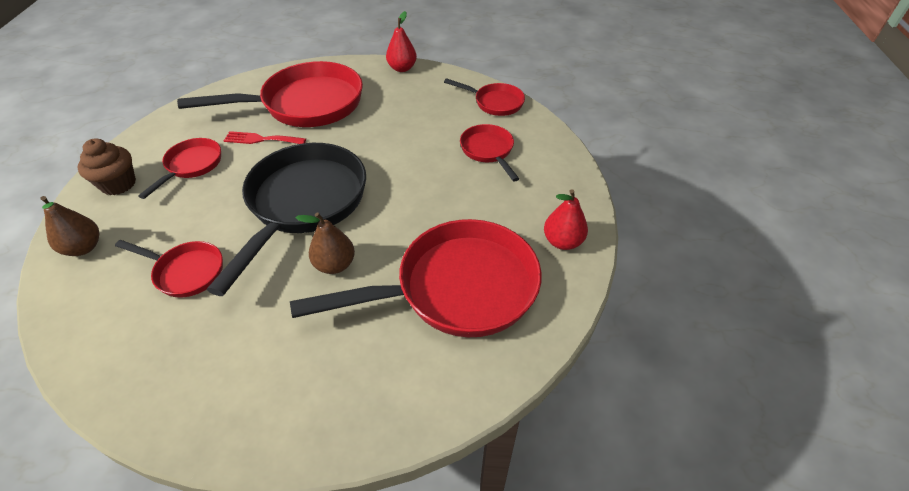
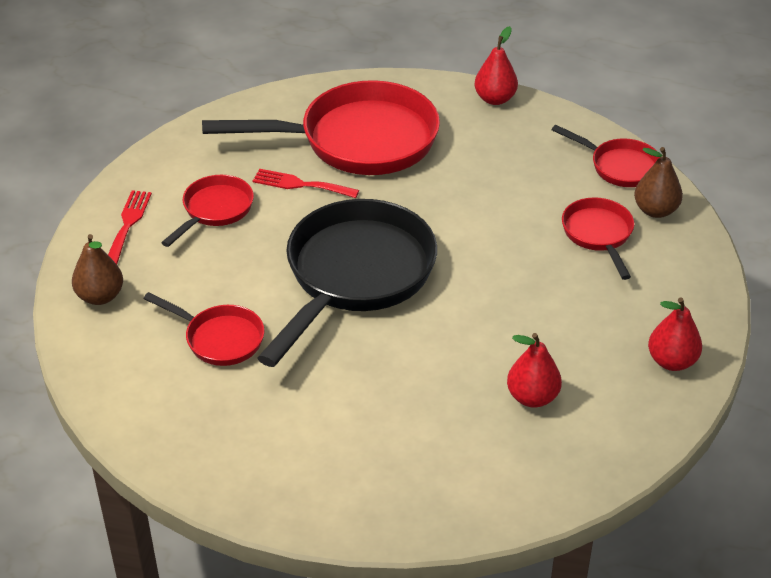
camera: 10 degrees right, 5 degrees down
brown cupcake [78,138,136,195] -> red fork [108,190,152,264]
red pan [290,219,542,337] -> red pear [507,333,562,408]
brown pear [296,212,355,274] -> brown pear moved to [634,147,683,218]

